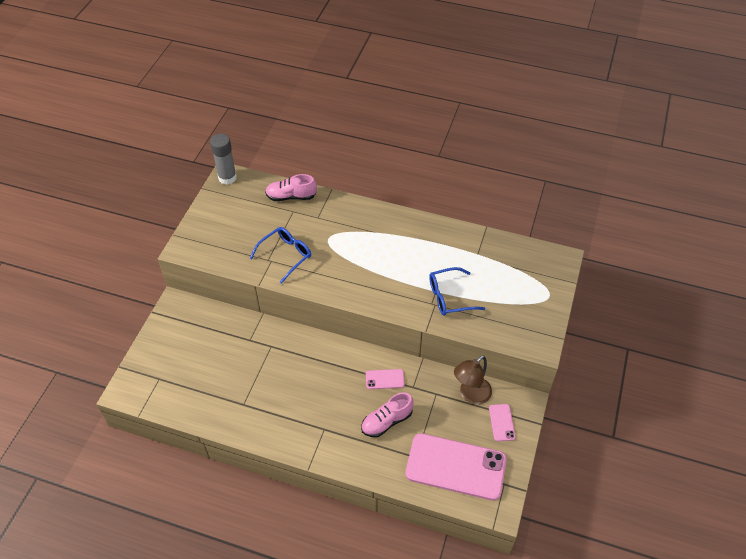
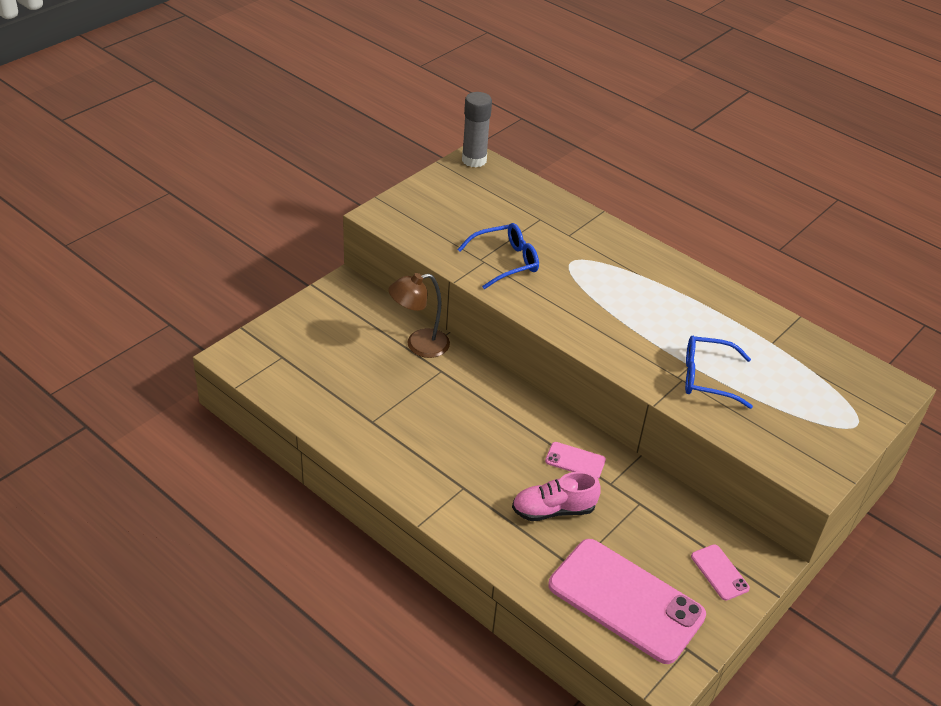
camera: 20 degrees right, 10 degrees down
pink shoe [265,174,317,201] -> none
brown lamp [454,356,492,405] -> brown lamp moved to [389,273,450,358]
pink phone [489,404,516,441] -> pink phone turned 45 degrees counterclockwise [691,544,750,600]

